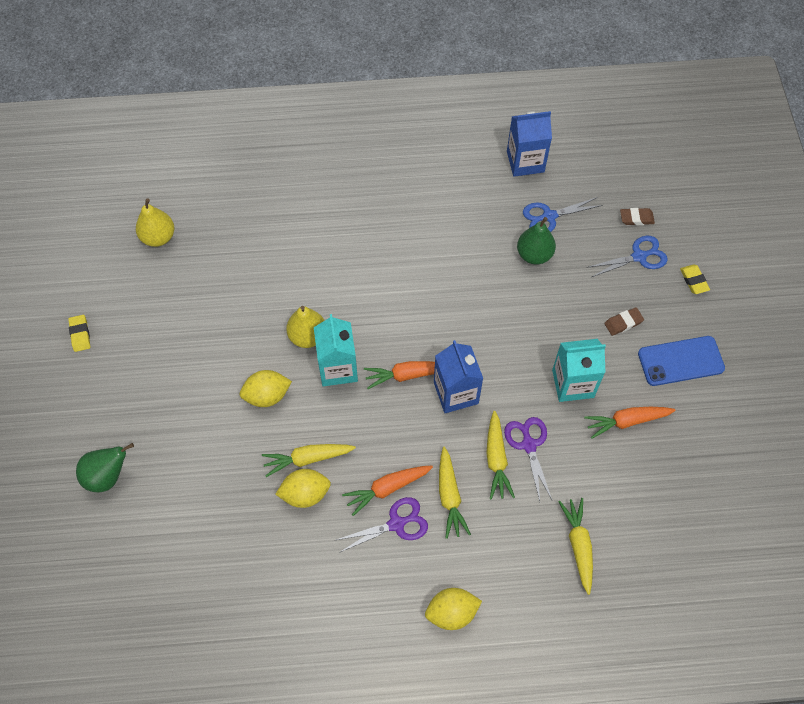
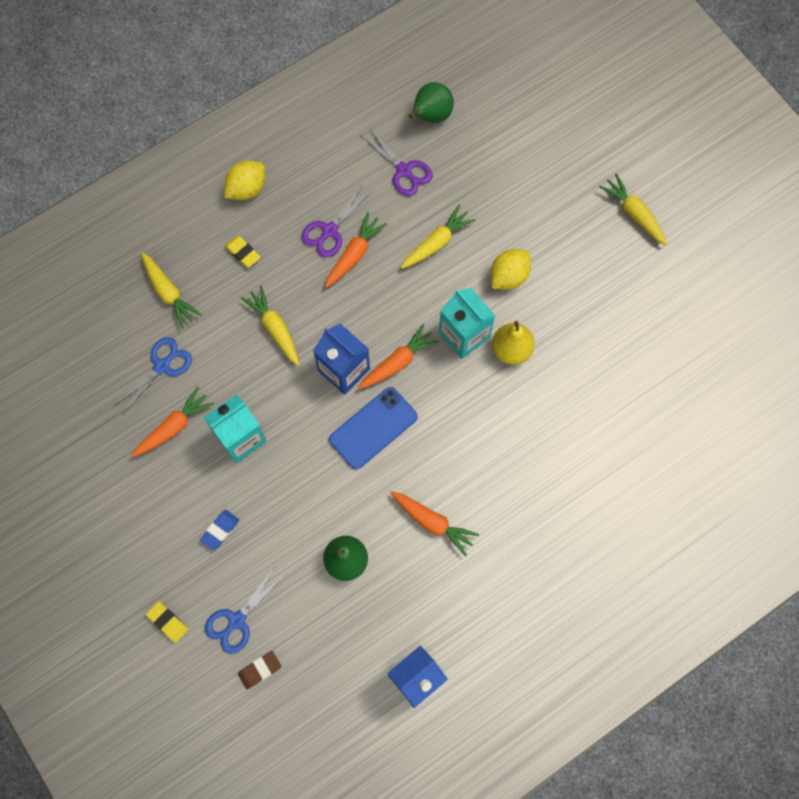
camera: 150 degrees right, 10 degrees up
yellow eraser [68,315,90,352] -> yellow eraser moved to [225,236,261,268]
green pear [76,443,134,492] -> green pear moved to [408,82,454,123]
yellow pear [136,198,174,247] -> none
yellow lemon [275,469,331,508] -> none
yellow carrot [439,447,471,539] -> yellow carrot moved to [599,173,667,246]
purple scissors [504,417,552,501] -> purple scissors moved to [361,128,432,196]
blue scissors [523,197,602,232] -> blue scissors moved to [113,337,192,415]
brown eraser [604,307,644,336] -> blue eraser [200,510,239,551]
blue phone [638,336,725,386] -> blue phone moved to [329,387,418,469]
none -> orange carrot [391,491,479,556]

